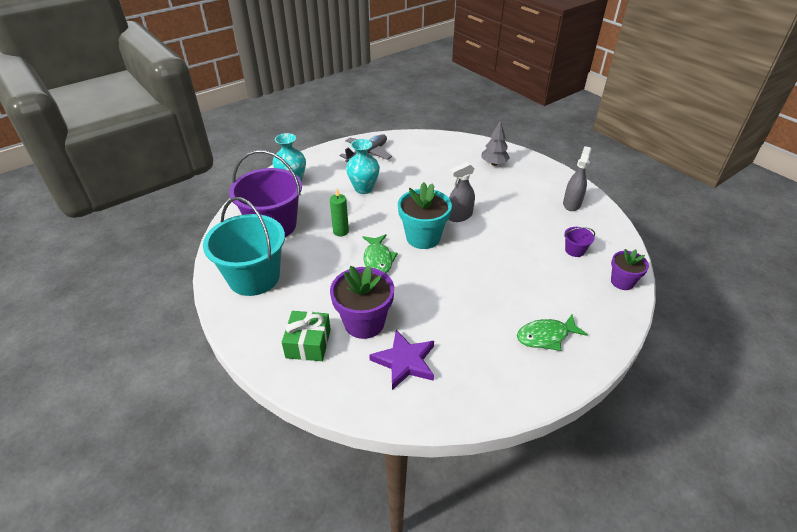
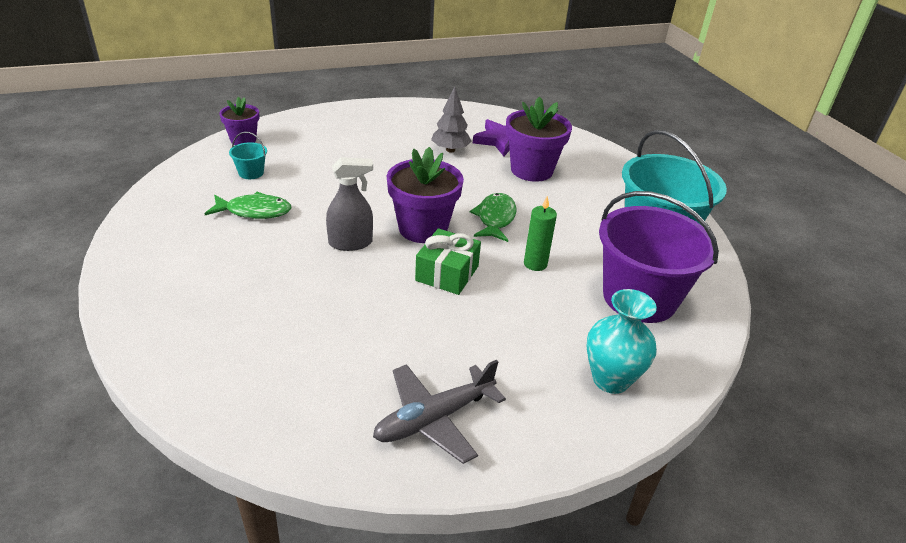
camera: 165 degrees left, 5 degrees down
green gift [282,311,331,361] -> green gift moved to [415,228,481,295]
turquoise vase [346,139,380,194] -> none
turquoise flower pot [398,182,452,249] -> purple flower pot [387,147,464,243]
grey tree [481,120,510,166] -> grey tree moved to [431,87,472,152]
green fish [517,314,588,351] -> green fish moved to [205,192,291,219]
grey spray bottle [563,146,591,211] -> none
purple bucket [564,227,595,257] -> turquoise bucket [229,132,267,179]

